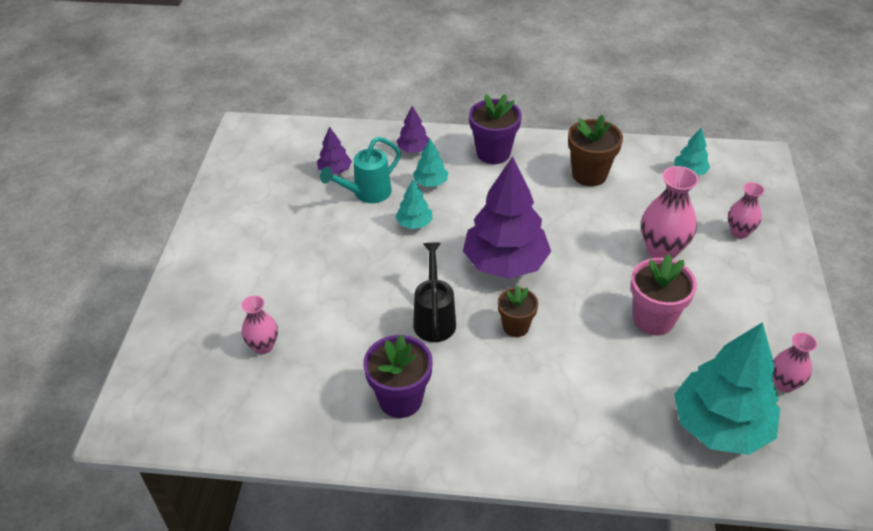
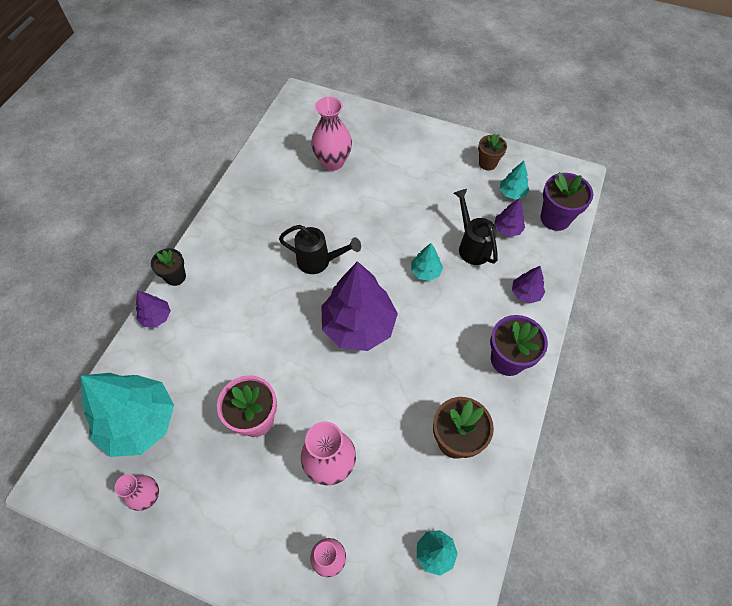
camera: 105 degrees right, 15 degrees up
pink vase [241,295,278,354] -> pink vase [311,97,352,171], size x1.64
turquoise watering can [320,137,401,203] -> black watering can [454,189,498,265]
purple flower pot [363,334,433,418] -> purple flower pot moved to [540,172,593,231]
turquoise tree [413,139,448,187] -> turquoise tree moved to [500,161,529,200]
brown flower pot [498,285,538,337] -> brown flower pot moved to [478,134,507,171]
none -> purple tree [136,291,171,328]
none -> black flower pot [151,248,186,286]

